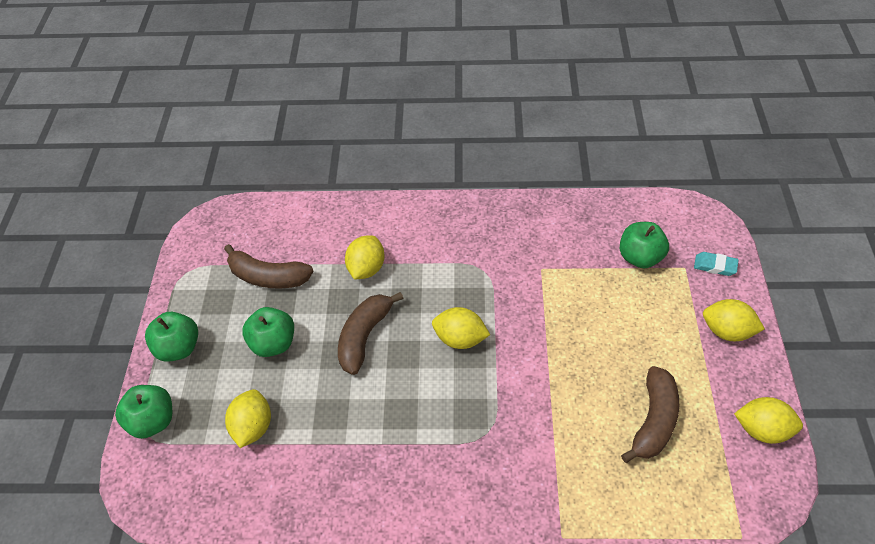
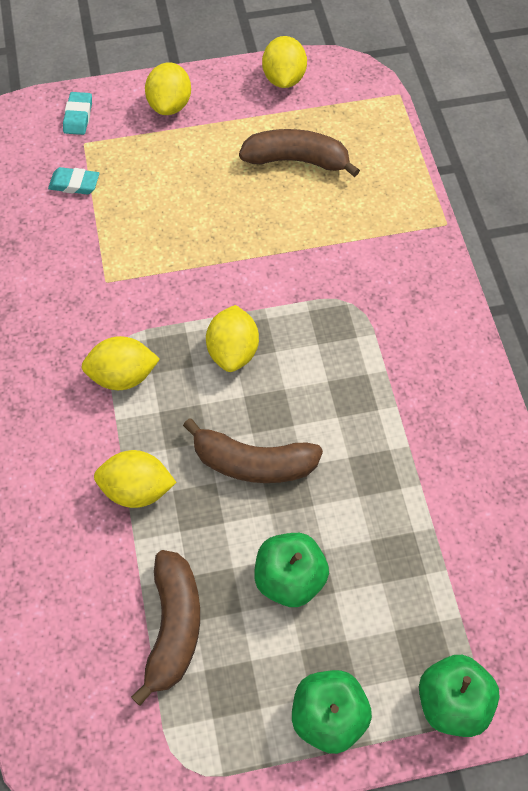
camera: 105 degrees left, 10 degrees up
yellow lemon [225,389,271,448] -> yellow lemon moved to [81,336,160,390]
green apple [620,222,669,268] -> turquoise eraser [48,167,99,194]

